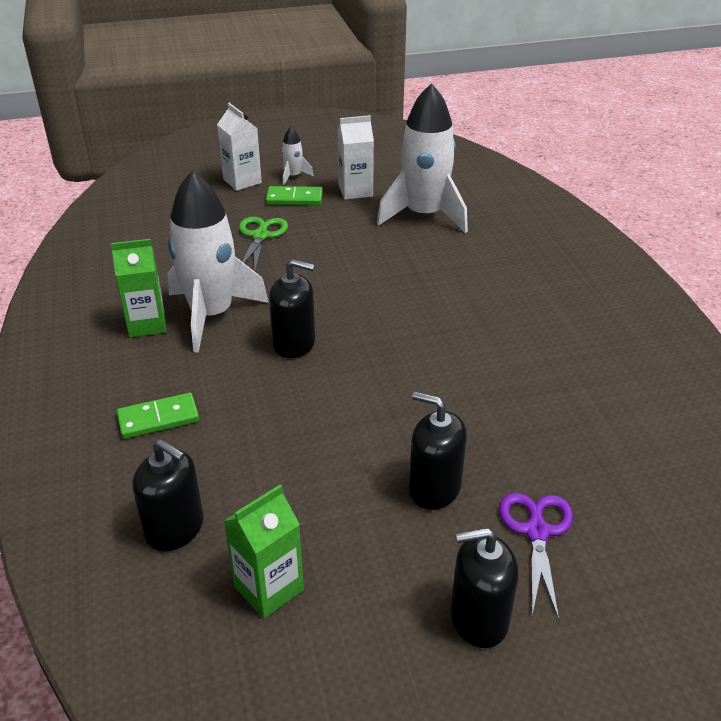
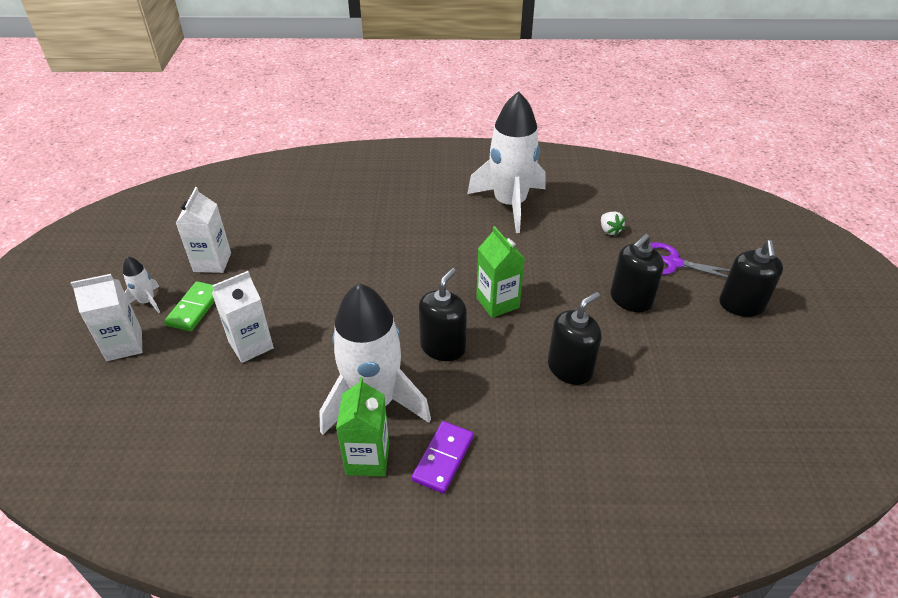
camera: 75 degrees left, 5 degrees up
green domino [117,393,199,439] -> none
black soap dispenser [132,439,204,551] -> black soap dispenser moved to [548,292,602,385]
green carton [224,485,304,618] -> green carton moved to [476,226,525,318]
green scissors [239,217,288,271] -> white carton [212,271,274,363]
white rocket [377,83,468,233] -> white rocket moved to [467,91,545,233]
none -> purple domino [412,421,474,494]
none -> white strawberry [601,212,626,236]

